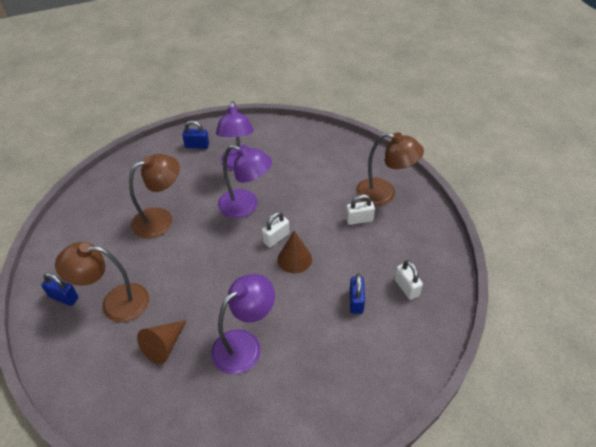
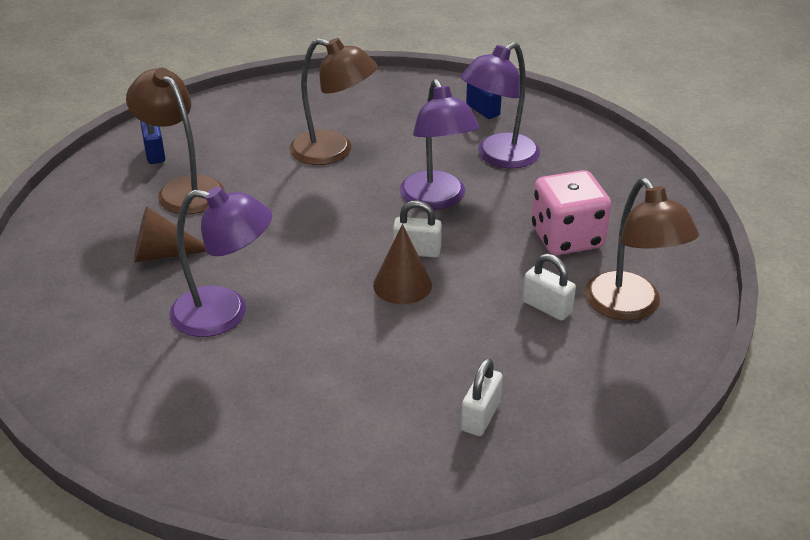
camera: 50 degrees right, 10 degrees down
blue padlock [349,273,365,314] -> none
none -> pink dice [531,170,611,255]

